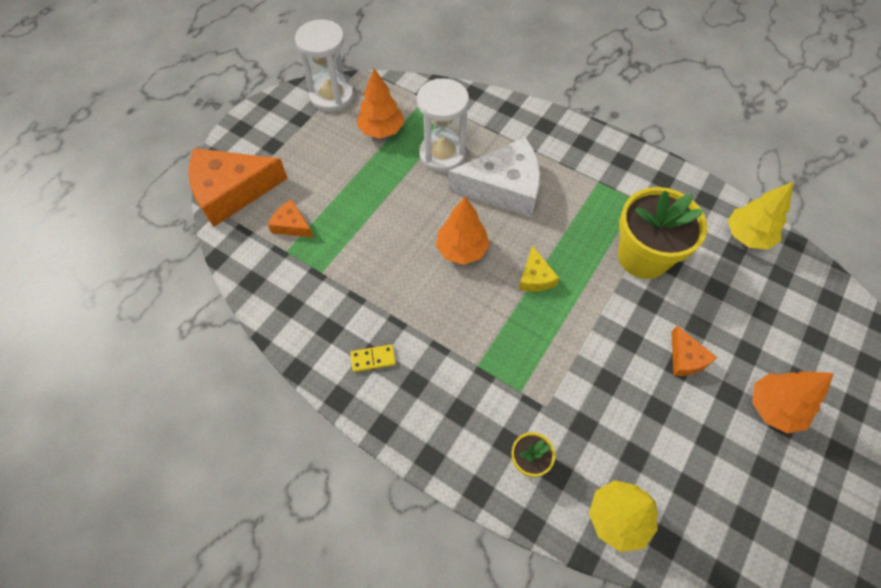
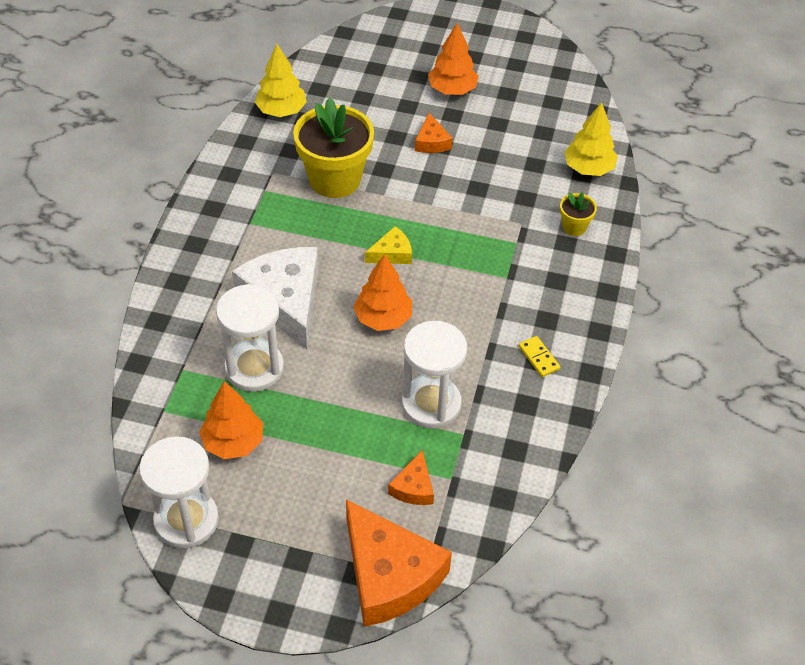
camera: 110 degrees left, 10 degrees down
orange cheese [671,326,717,376] -> orange cheese turned 120 degrees clockwise [415,113,453,153]
none -> white hourglass [402,321,467,429]

